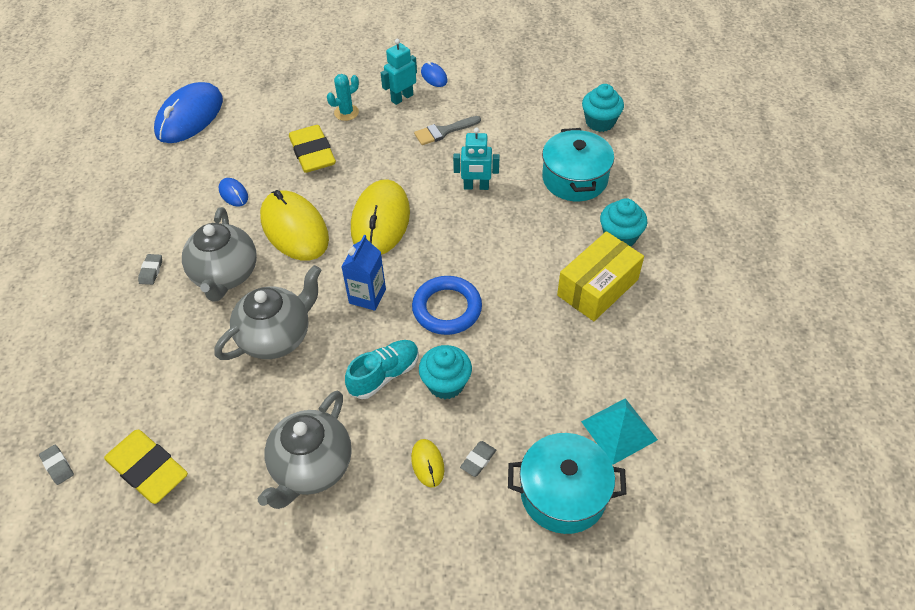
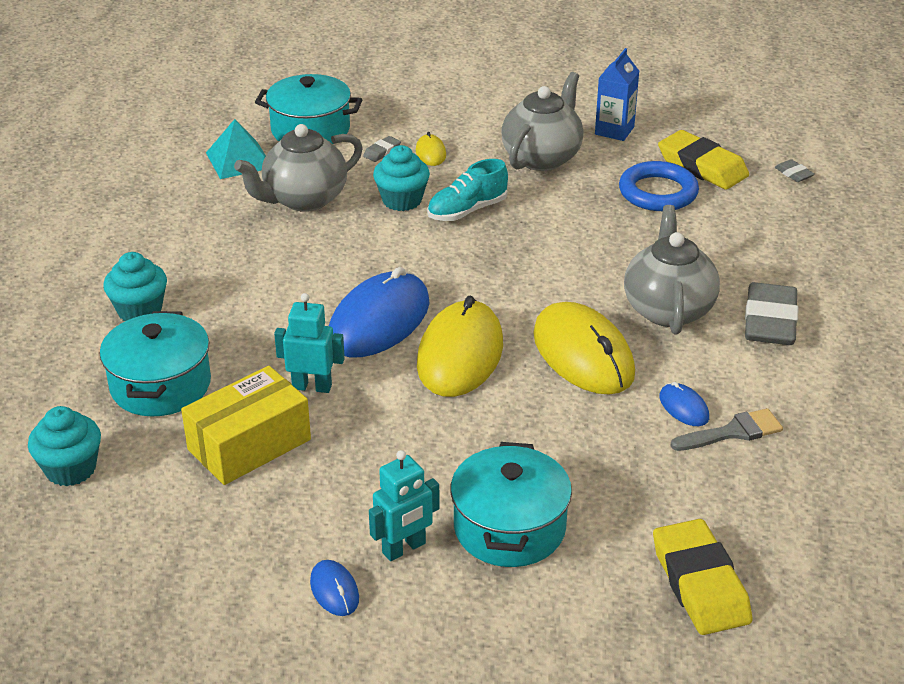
camera: 175 degrees left, 15 degrees down
grey eraser [138,254,162,285] -> grey eraser [745,282,799,345], size x2.27
blue mouse [154,82,223,143] -> blue mouse moved to [329,267,429,358]
grey teapot [214,265,321,360] -> grey teapot moved to [234,124,363,212]
yellow eraser [289,125,336,173] -> yellow eraser moved to [653,519,753,635]
turquoise cactus [327,74,359,121] -> turquoise pot [450,442,572,567]
blue carton [342,235,386,311] -> blue carton moved to [595,48,639,141]
blue ring [412,276,482,335] -> blue ring moved to [619,161,699,211]
grey brush [414,116,481,145] -> grey brush moved to [670,408,783,451]
yellow box [557,231,644,321] -> yellow box moved to [181,366,311,485]

